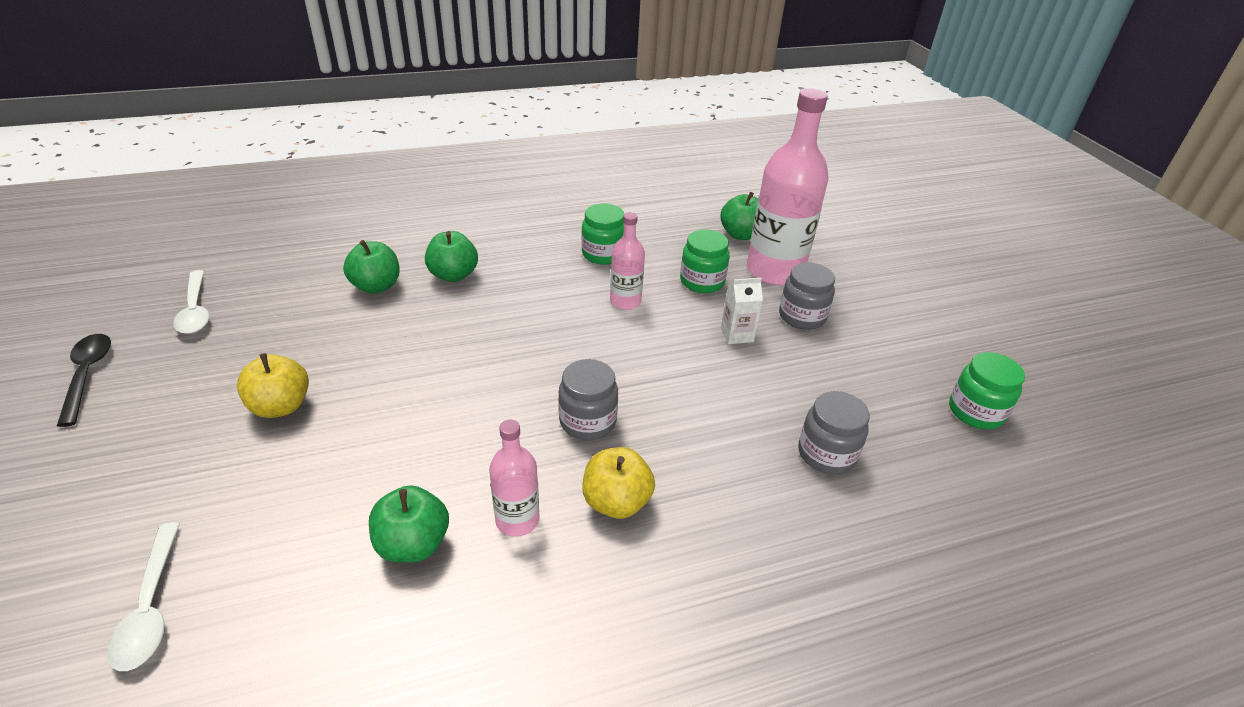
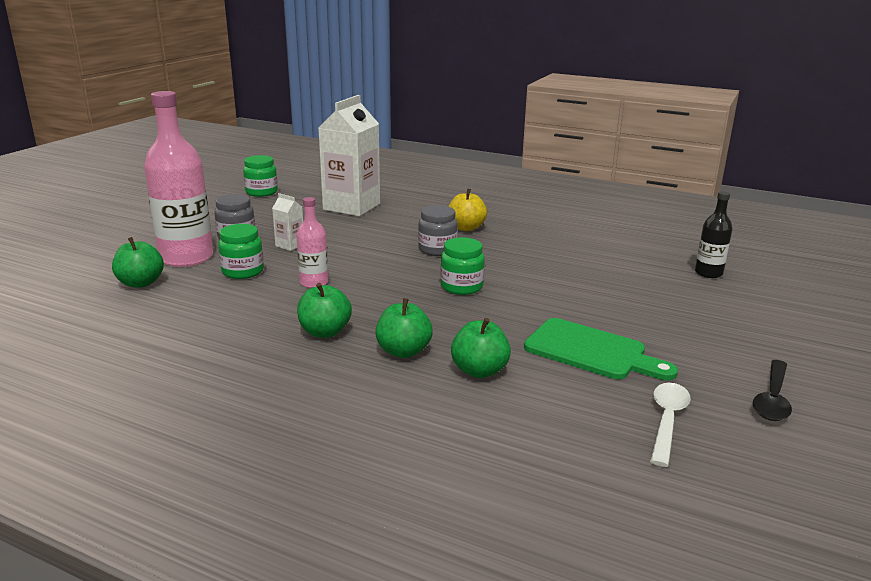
camera: 135 degrees left, 15 degrees down
white spoon [107,522,180,671] -> black bottle [695,191,732,278]
yellow apple [237,353,309,418] -> none
green apple [369,485,449,563] -> green apple moved to [297,283,352,338]
pink bottle [489,420,539,537] -> none
green jar [581,203,624,265] -> green jar moved to [440,237,485,295]
grey jar [798,391,870,474] -> white carton [318,95,380,216]
none -> green cutting board [524,318,678,380]

